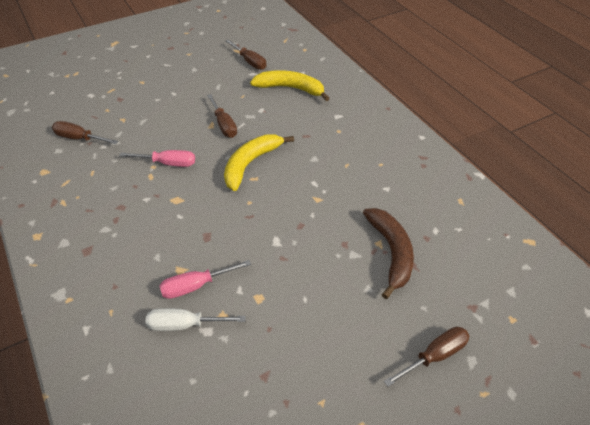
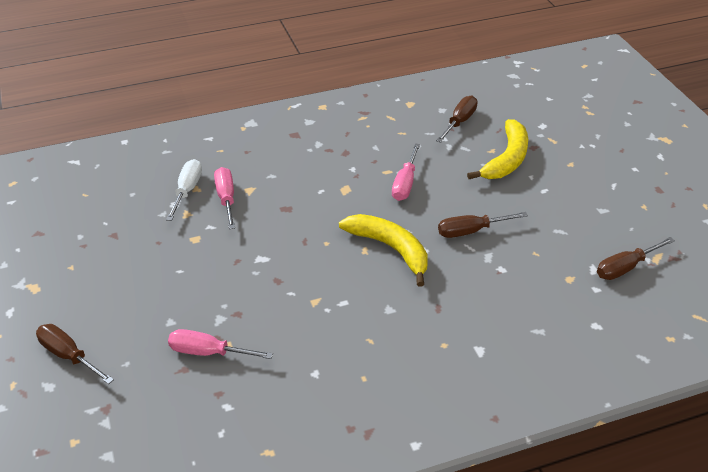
camera: 100 degrees right, 5 degrees down
yellow banana [250,70,330,101] -> yellow banana moved to [467,119,528,179]
brown banana [363,208,414,299] -> pink screwdriver [168,329,273,359]
brown screwdriver [384,327,469,387] -> brown screwdriver turned 150 degrees clockwise [36,324,114,384]

